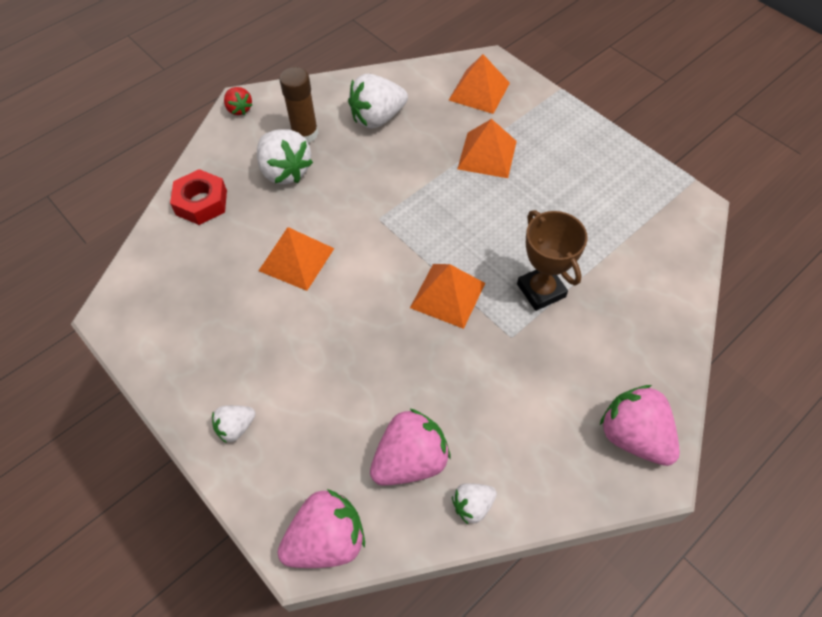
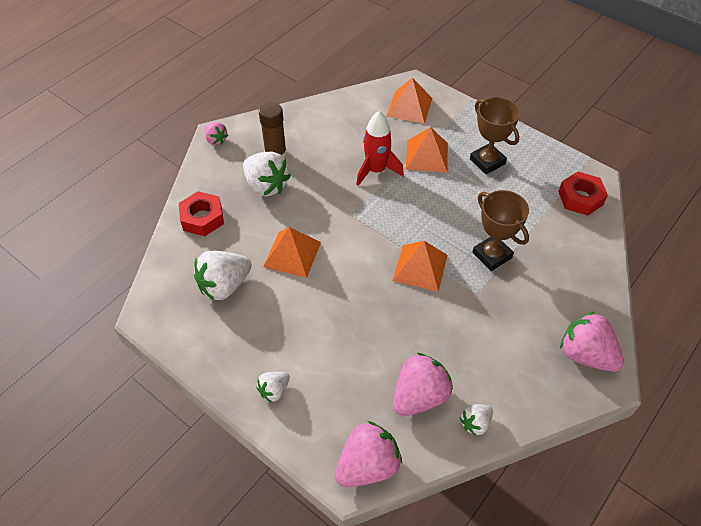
camera: 10 degrees left, 5 degrees down
red strawberry [224,87,252,115] -> pink strawberry [204,122,228,145]
white strawberry [348,74,408,129] -> white strawberry moved to [194,251,252,301]
none -> red rocket [356,111,404,186]
none -> brown trophy [470,97,520,174]
none -> red nut [558,171,608,216]

